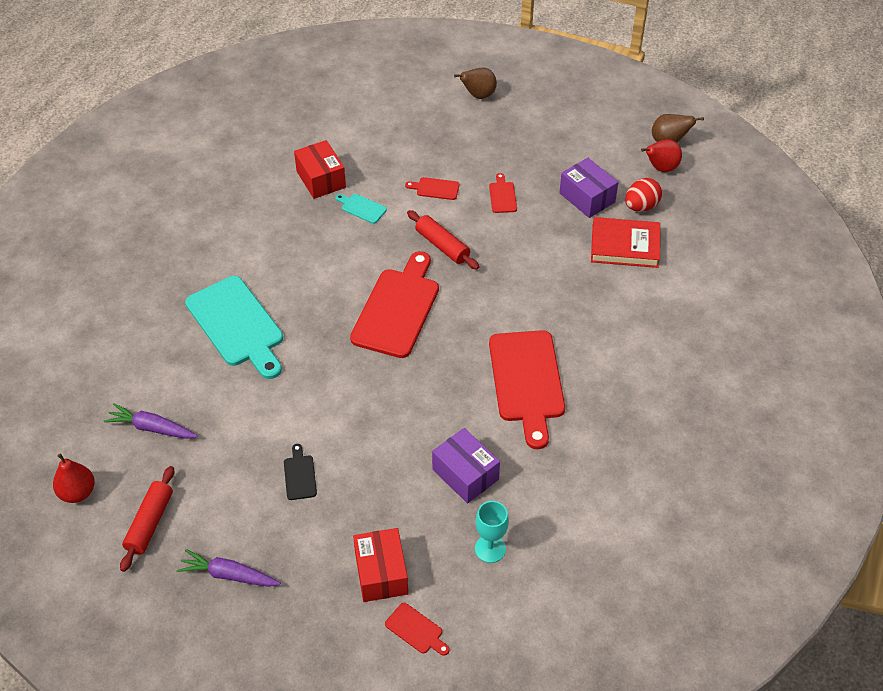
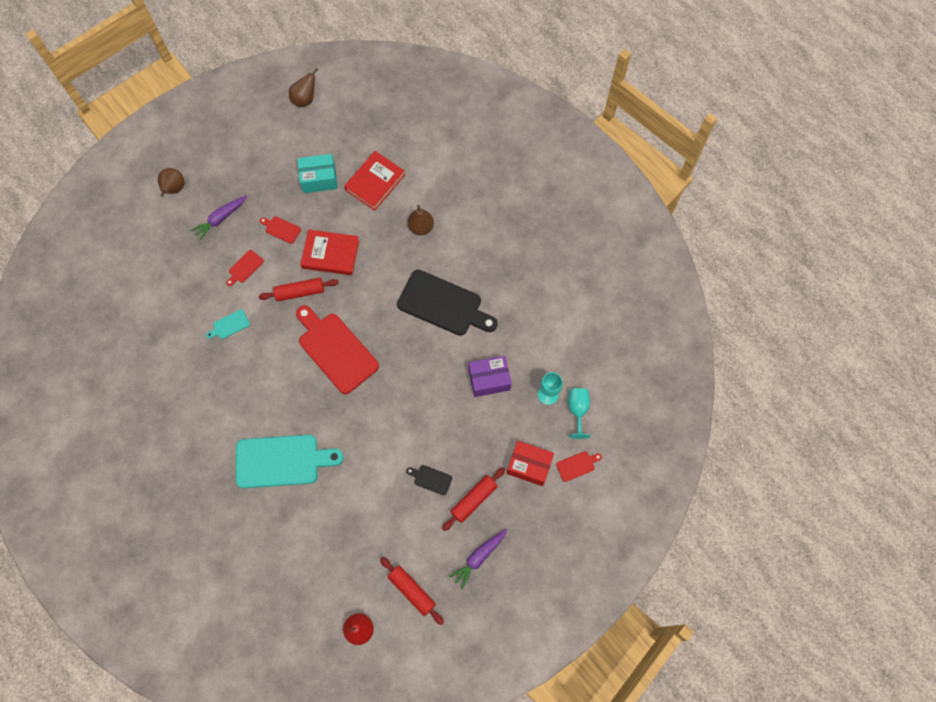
camera: 60 degrees left, 20 degrees up
purple carrot [104,403,198,439] -> purple carrot moved to [190,195,247,241]
red box [294,140,346,199] -> none
red cutting board [489,330,565,449] -> black cutting board [397,270,498,336]
purple box [559,158,618,218] -> turquoise box [297,154,338,193]
red egg [625,178,662,212] -> none
red pear [641,139,682,172] -> none
none -> red book [300,229,359,275]
none -> brown pear [408,205,434,235]
none -> red rolling pin [442,468,505,531]
none -> turquoise goblet [568,388,590,439]

